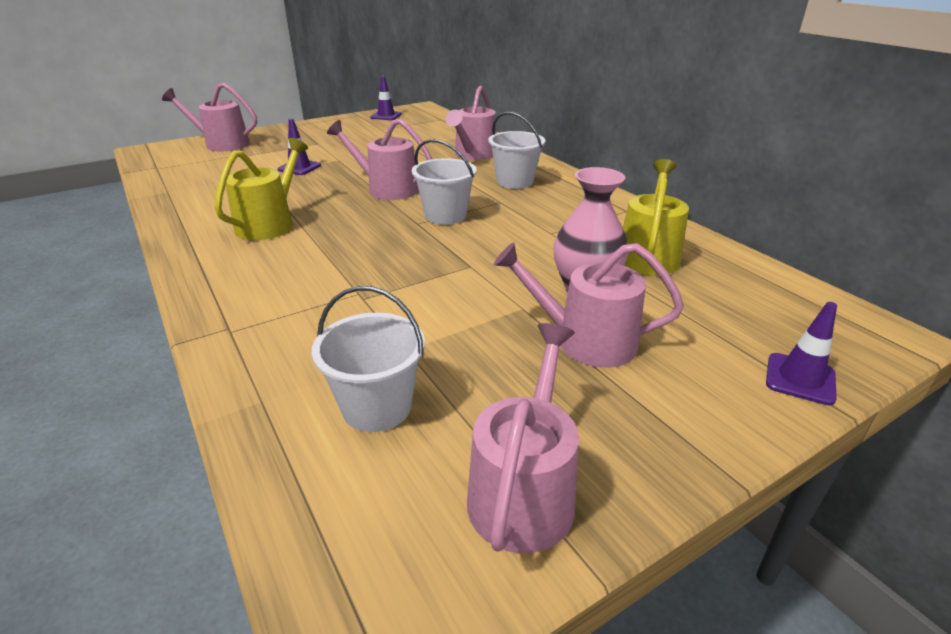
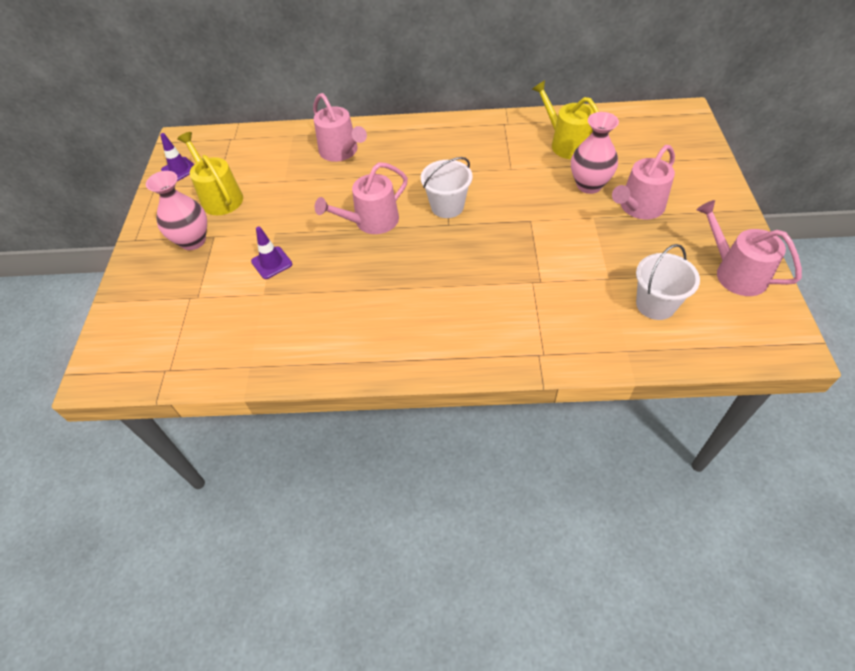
camera: 55 degrees left, 20 degrees up
pink watering can [162,83,257,152] -> none
yellow watering can [214,138,308,240] -> yellow watering can moved to [177,132,243,215]
white bucket [488,112,546,189] -> none
purple traffic cone [766,302,837,405] -> none
none -> pink vase [146,171,207,250]

